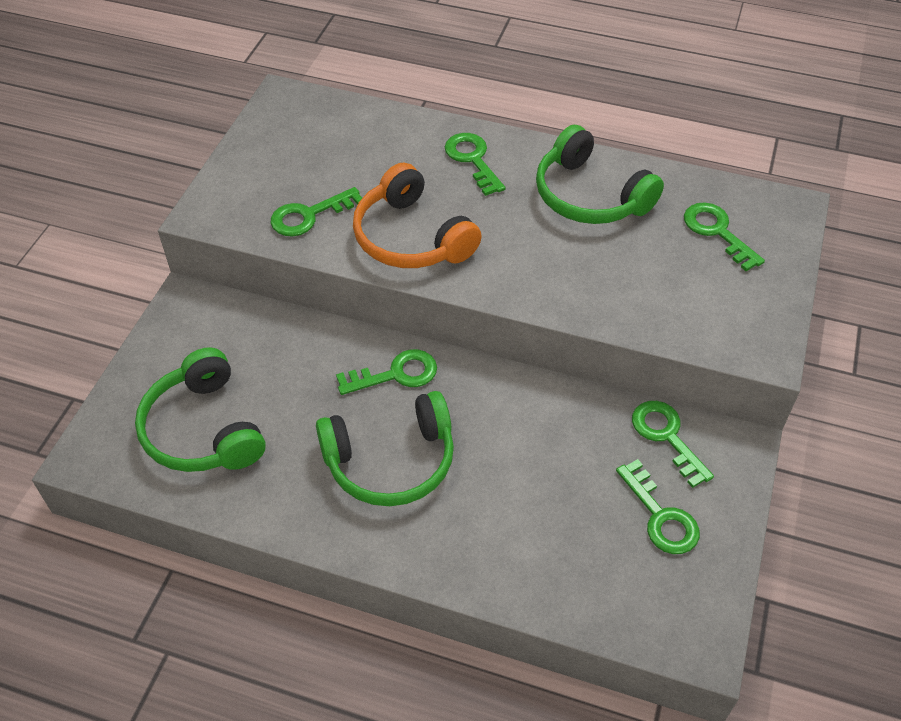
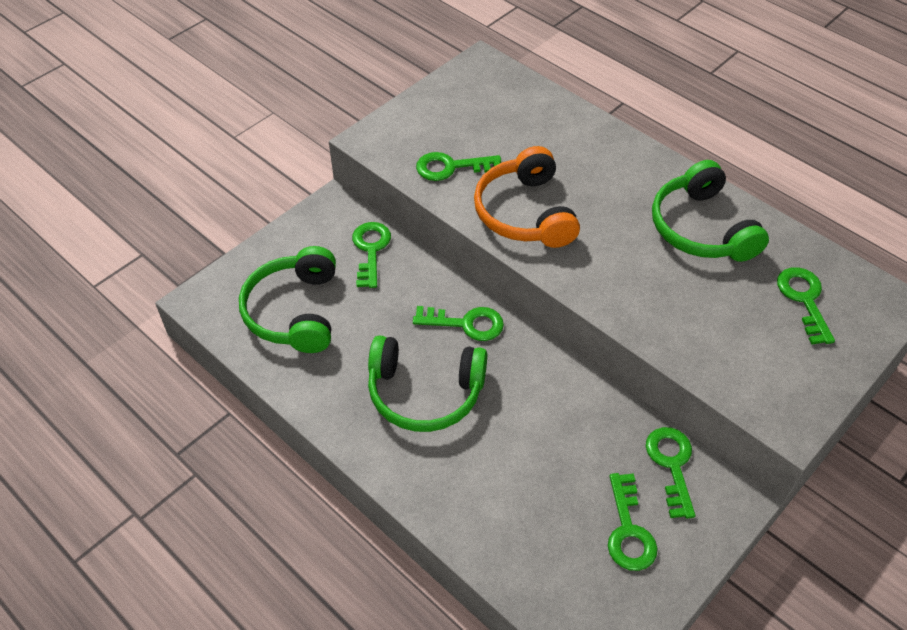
camera: 25 degrees right, 0 degrees up
green key [445,133,506,196] -> green key moved to [352,222,391,288]

